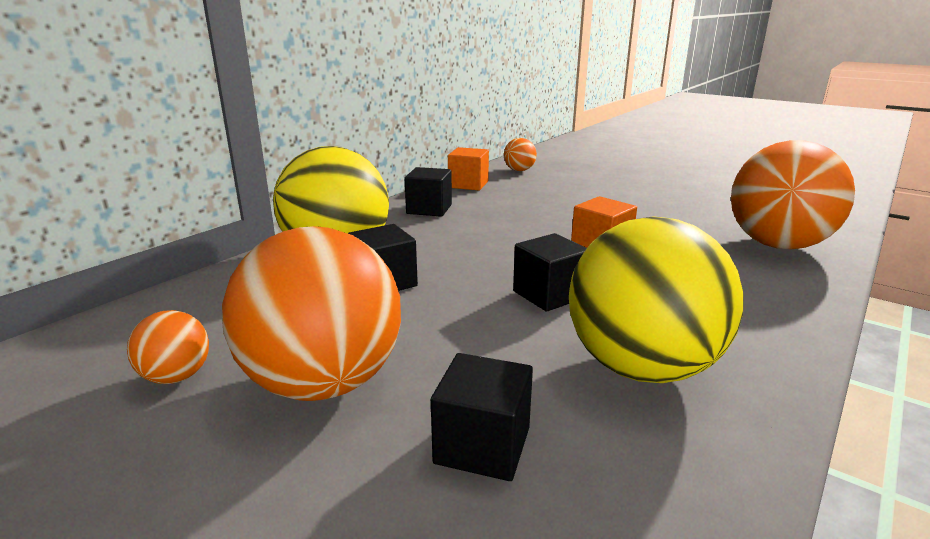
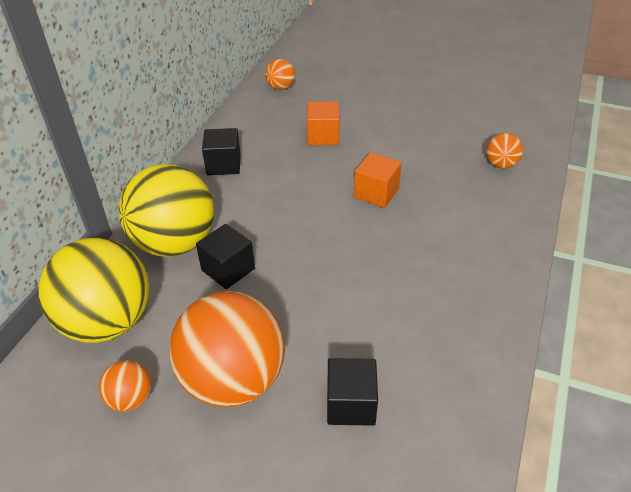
camera: 15 degrees left, 20 degrees up
orange cube [448,147,489,190] -> orange cube moved to [307,101,340,145]
black cube [513,233,587,312] -> none
yellow ball [569,216,744,383] -> yellow ball moved to [38,238,150,343]
orange ball [731,140,855,249] -> orange ball [486,133,523,169], size x0.45

